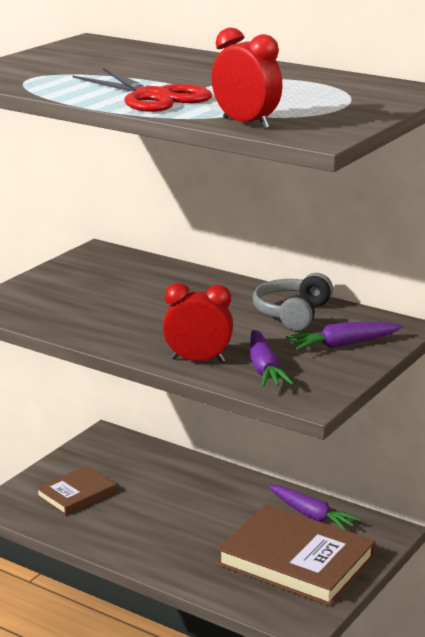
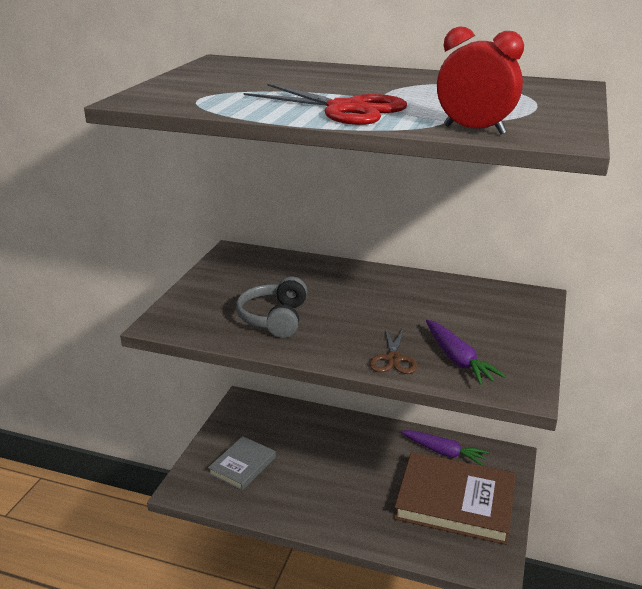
camera: 15 degrees left, 5 degrees up
brown book [36,466,116,516] -> grey book [208,436,276,490]
red clock [163,283,233,363] -> brown scissors [370,327,417,374]
grey headphones [253,273,333,330] -> grey headphones moved to [236,277,307,338]
purple carrot [286,322,403,350] -> none

